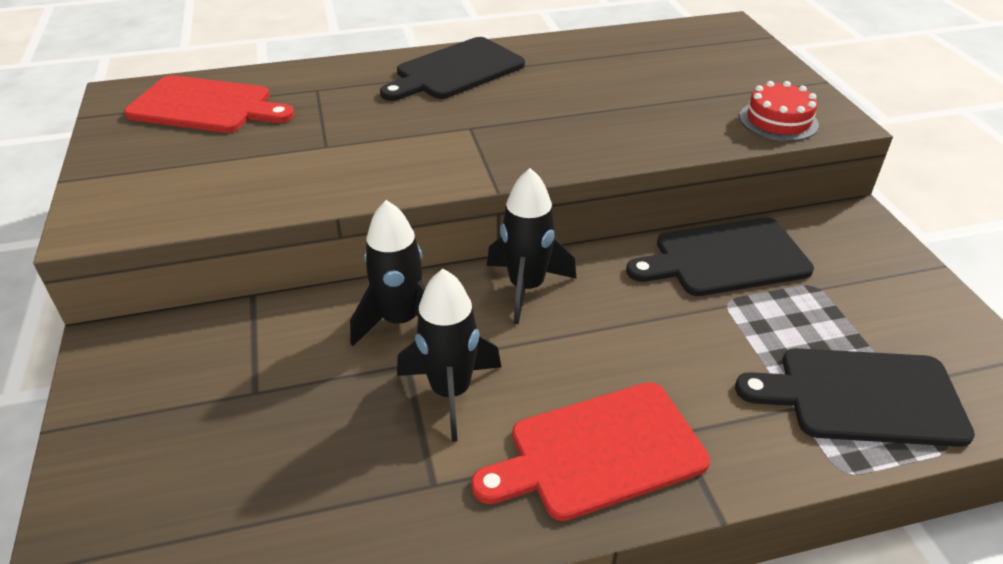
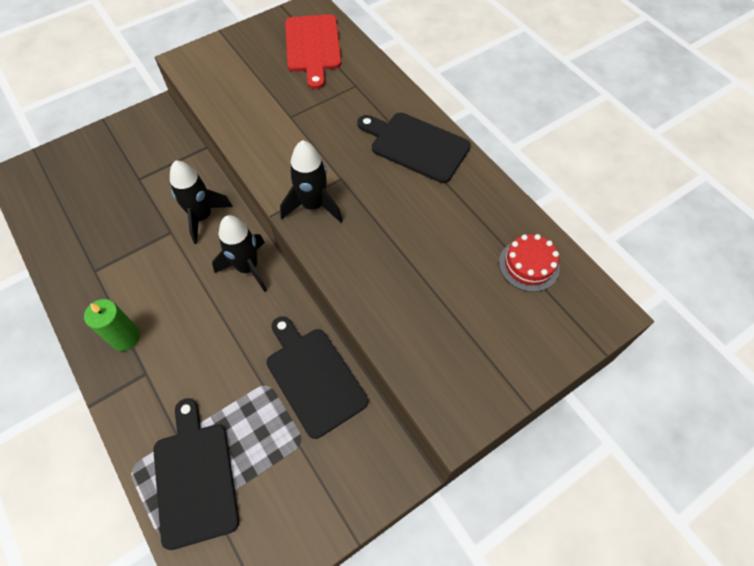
camera: 70 degrees right, 20 degrees up
black rocket [397,269,501,442] -> black rocket moved to [280,140,343,223]
red cutting board [471,382,710,521] -> green candle [84,299,140,351]
red cake [740,81,819,141] -> red cake moved to [499,234,560,292]

